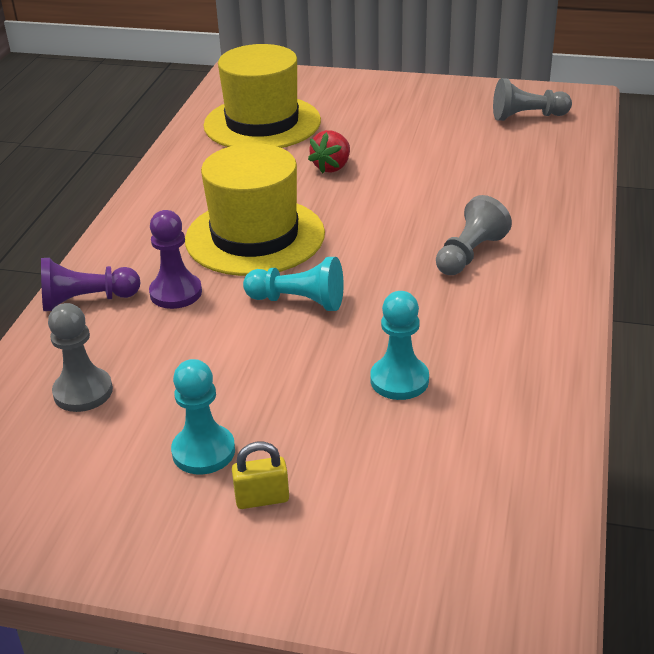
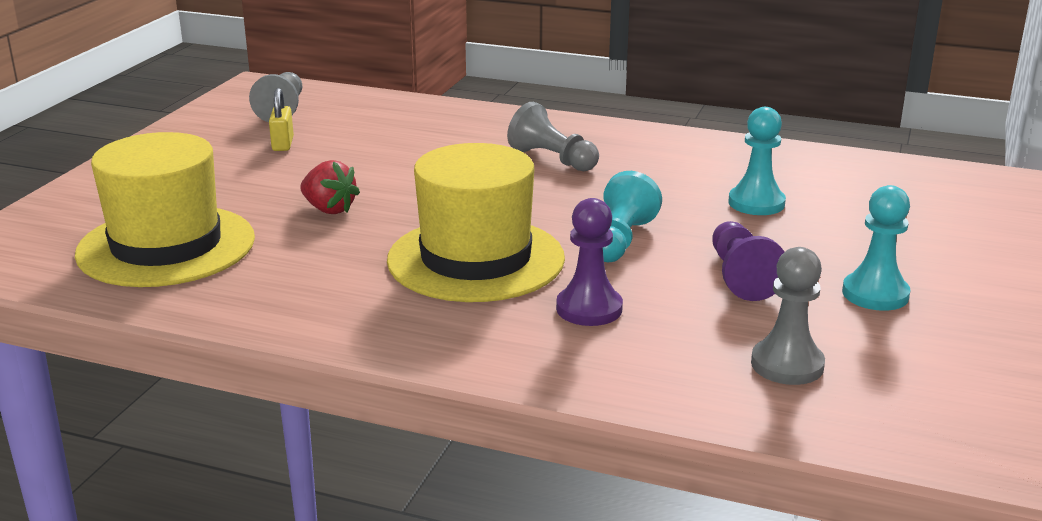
camera: 85 degrees left, 10 degrees down
purple pawn [41,258,140,311] -> purple pawn moved to [712,221,784,301]
yellow padlock [232,442,289,509] -> yellow padlock moved to [269,88,294,151]

